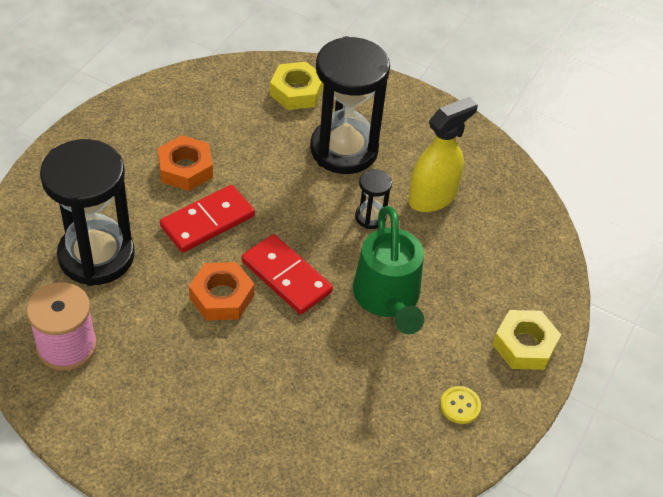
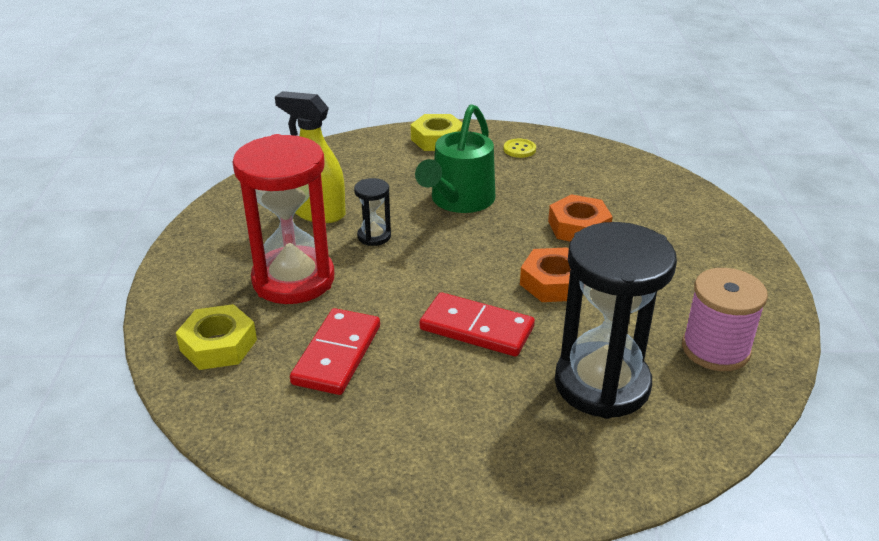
camera: 115 degrees left, 15 degrees down
orange nut [158,135,213,191] -> orange nut moved to [548,194,613,242]
red domino [242,234,333,314] -> red domino moved to [290,308,380,395]
black hourglass [310,36,390,174] -> red hourglass [232,134,334,304]
green watering can [353,206,424,334] -> green watering can turned 150 degrees clockwise [415,104,495,213]

